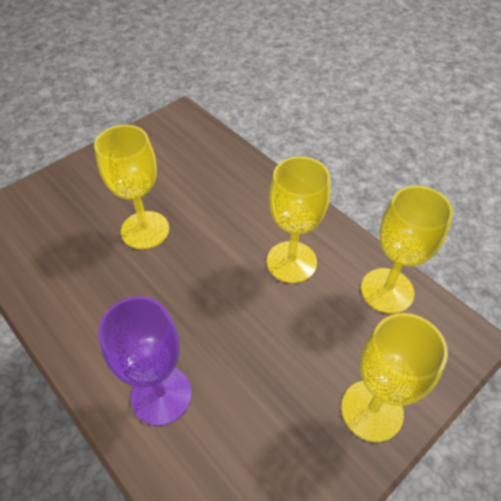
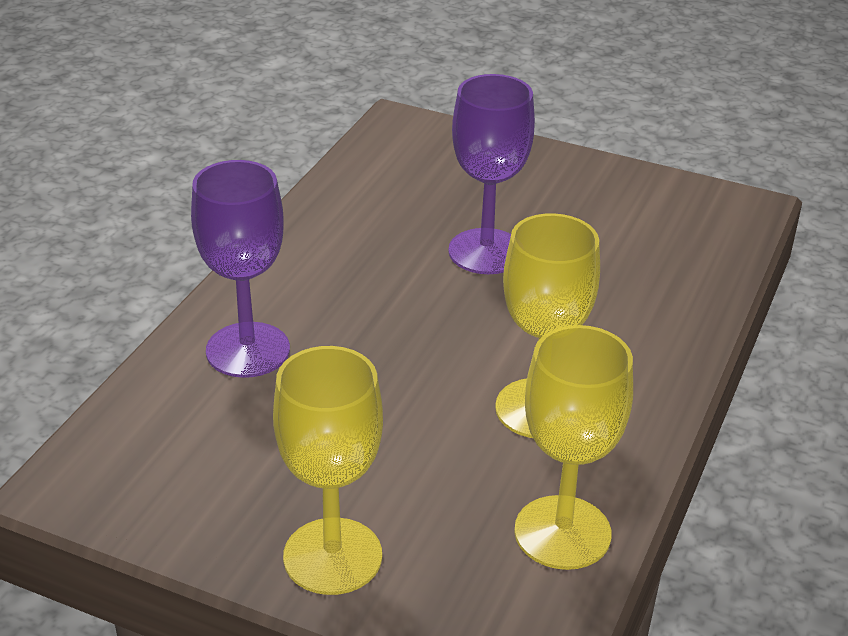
camera: 65 degrees right, 15 degrees down
yellow goblet [94,125,169,249] -> purple goblet [448,74,535,274]

